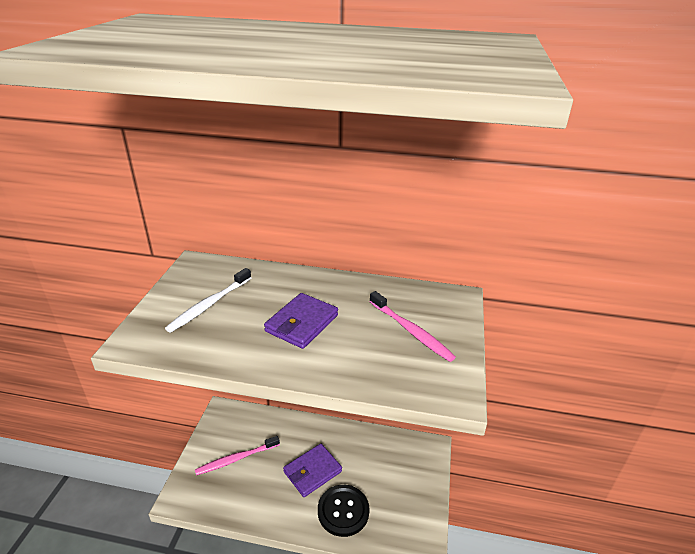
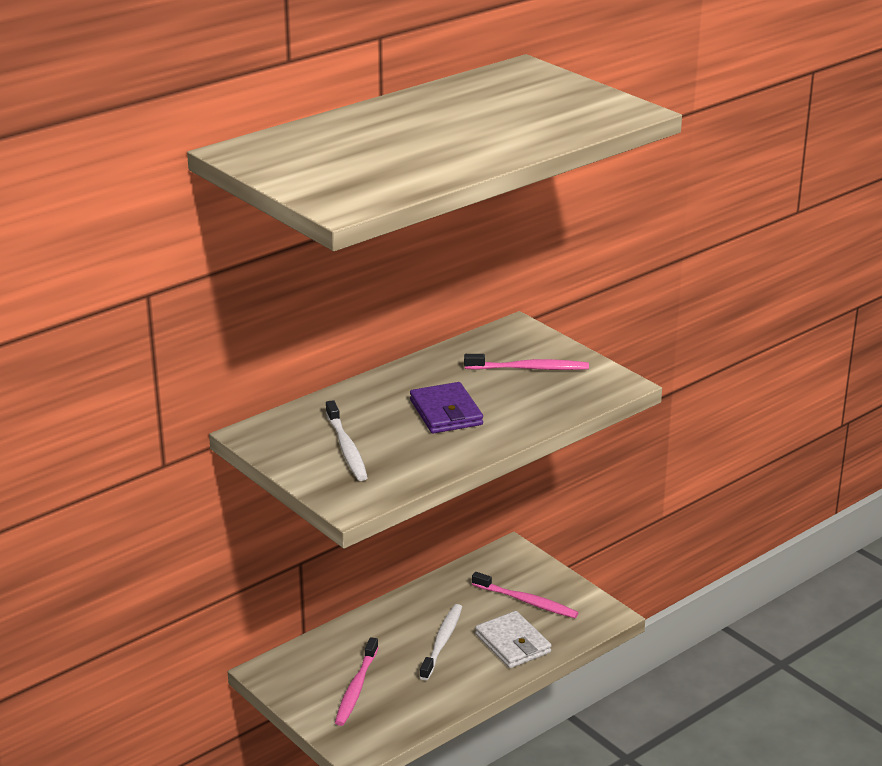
camera: 50 degrees left, 5 degrees down
purple wallet [283,444,342,497] -> white toothbrush [420,604,462,681]
black button [318,485,370,537] -> white wallet [475,611,552,668]
none -> pink toothbrush [472,572,578,618]

